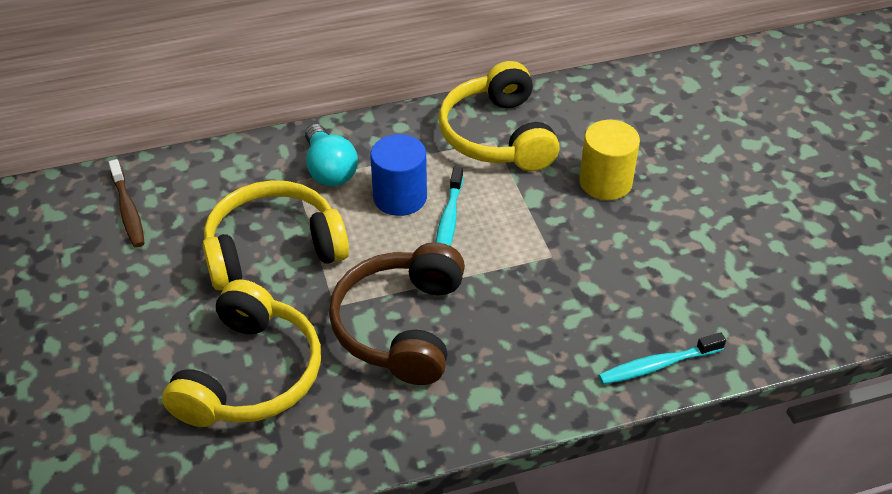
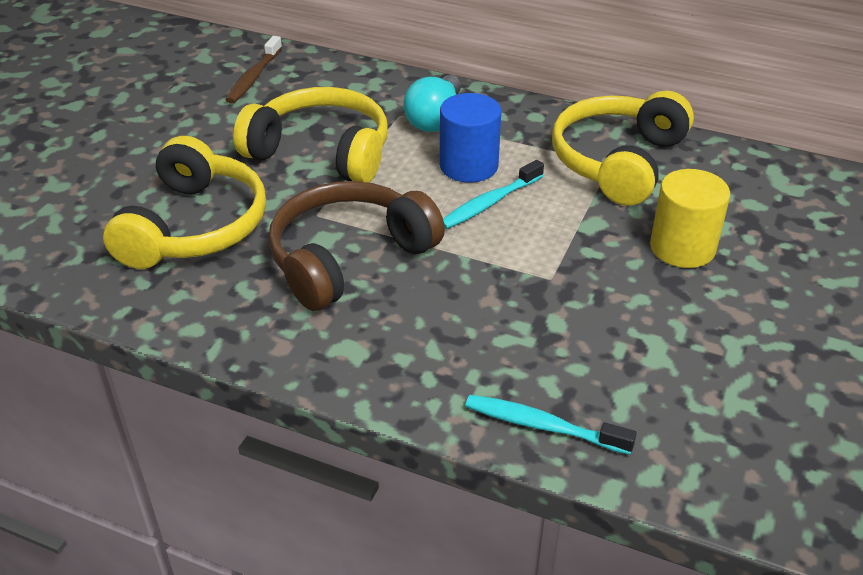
camera: 40 degrees right, 5 degrees down
yellow headphones [162,280,321,427] -> yellow headphones turned 45 degrees counterclockwise [103,136,266,269]

